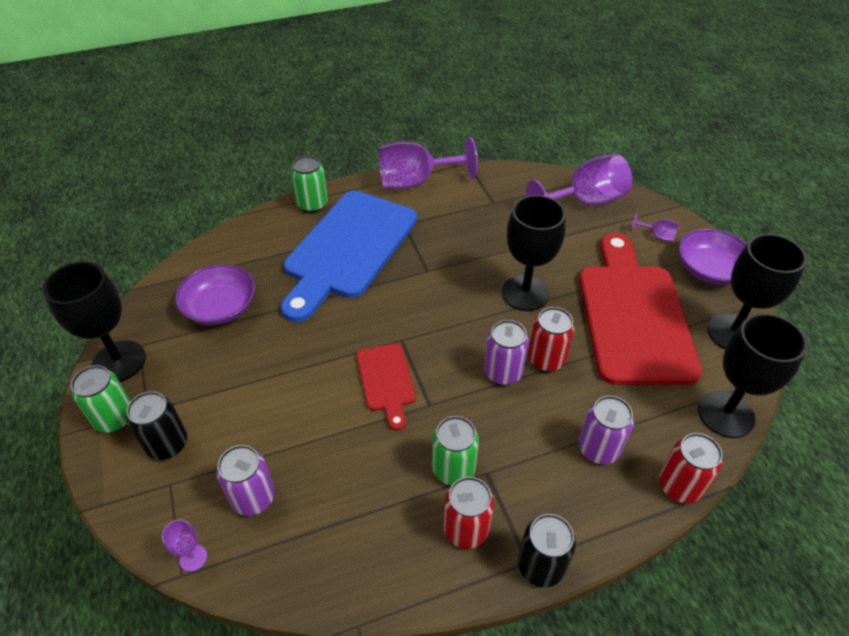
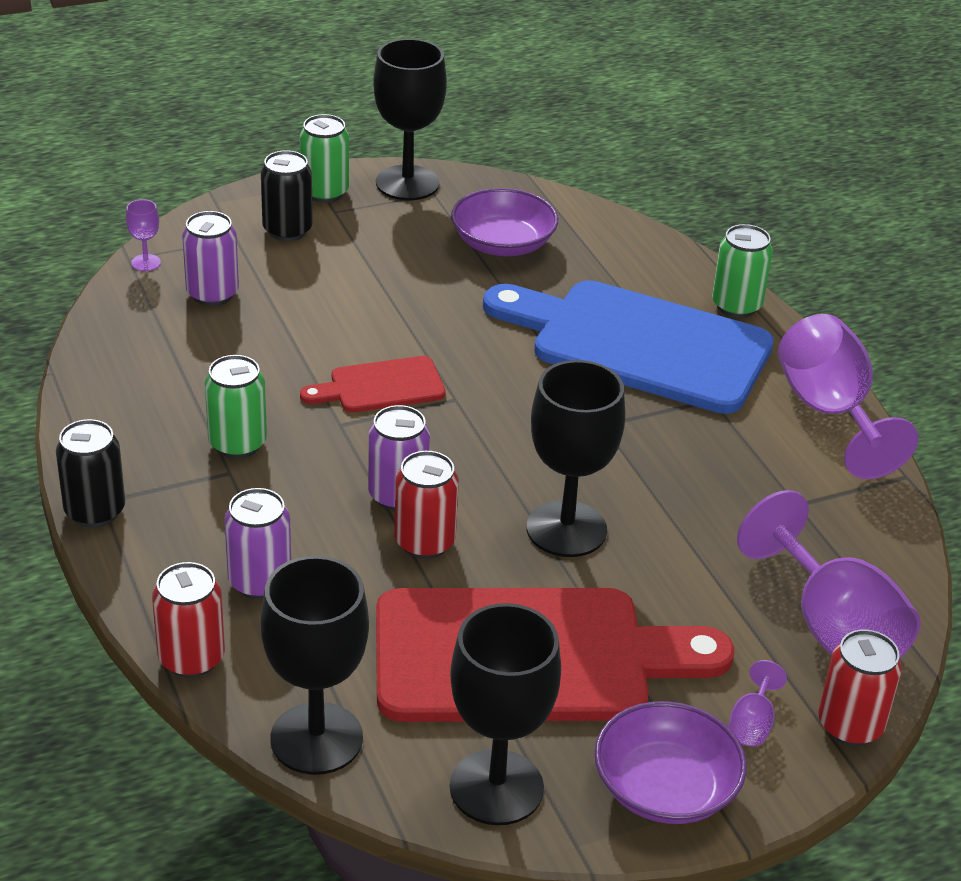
camera: 85 degrees right, 10 degrees down
red can [443,477,494,549] -> red can moved to [819,629,902,746]

